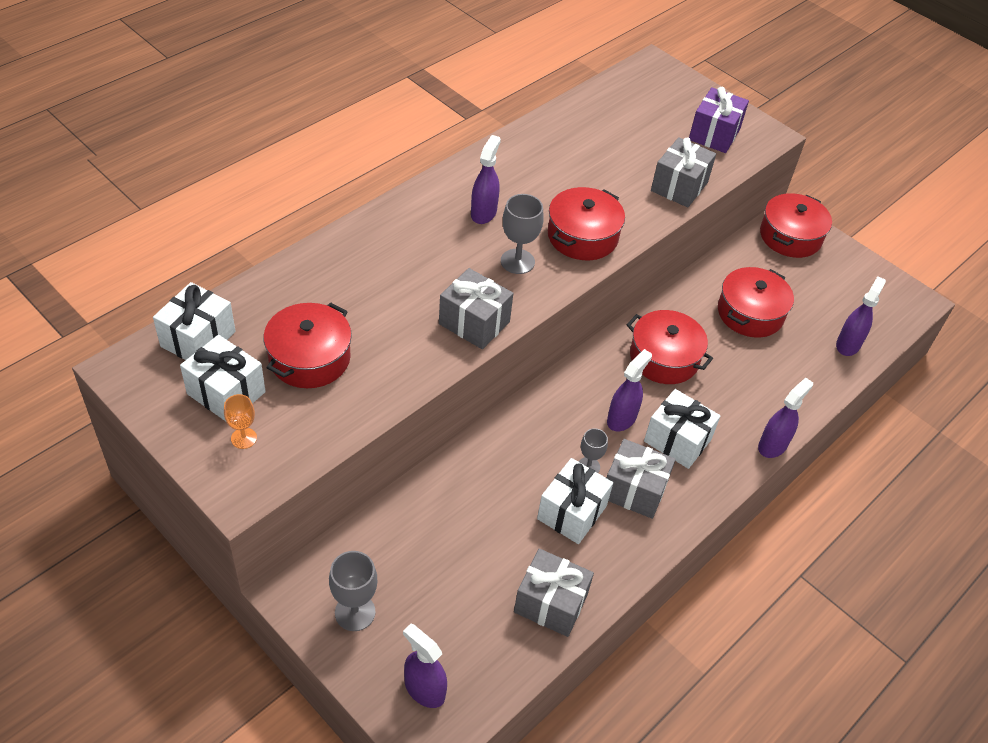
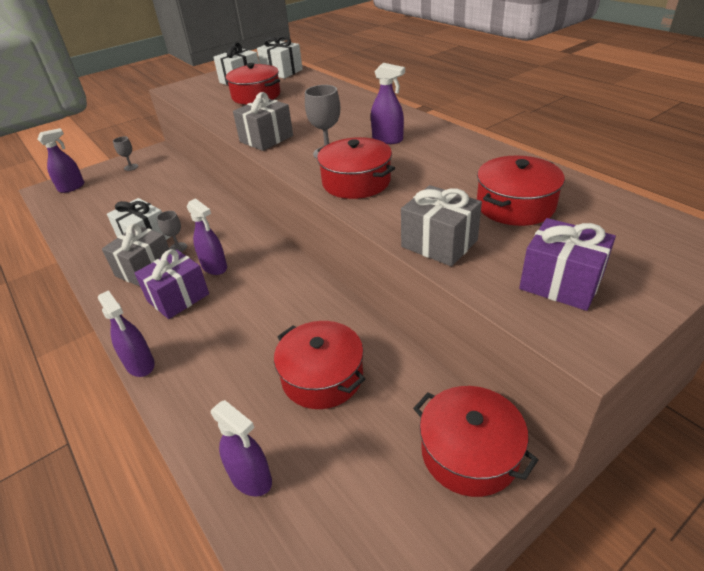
camera: 105 degrees right, 10 degrees down
orange goblet [224,394,257,449] -> none
grey goblet [329,551,377,631] -> grey goblet [113,136,138,171], size x0.63
grey gift [514,549,594,637] -> none
red pot [626,310,713,384] -> red pot moved to [477,155,565,226]
white gift [644,389,720,469] -> purple gift [135,249,209,319]

